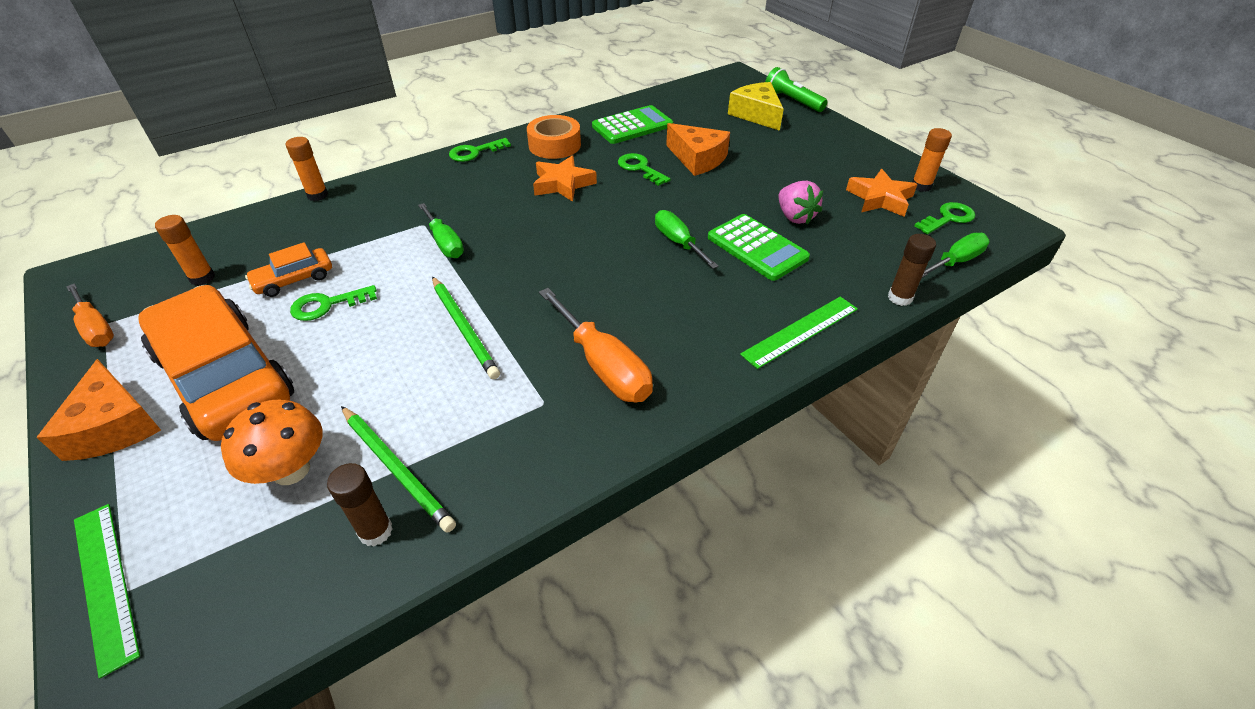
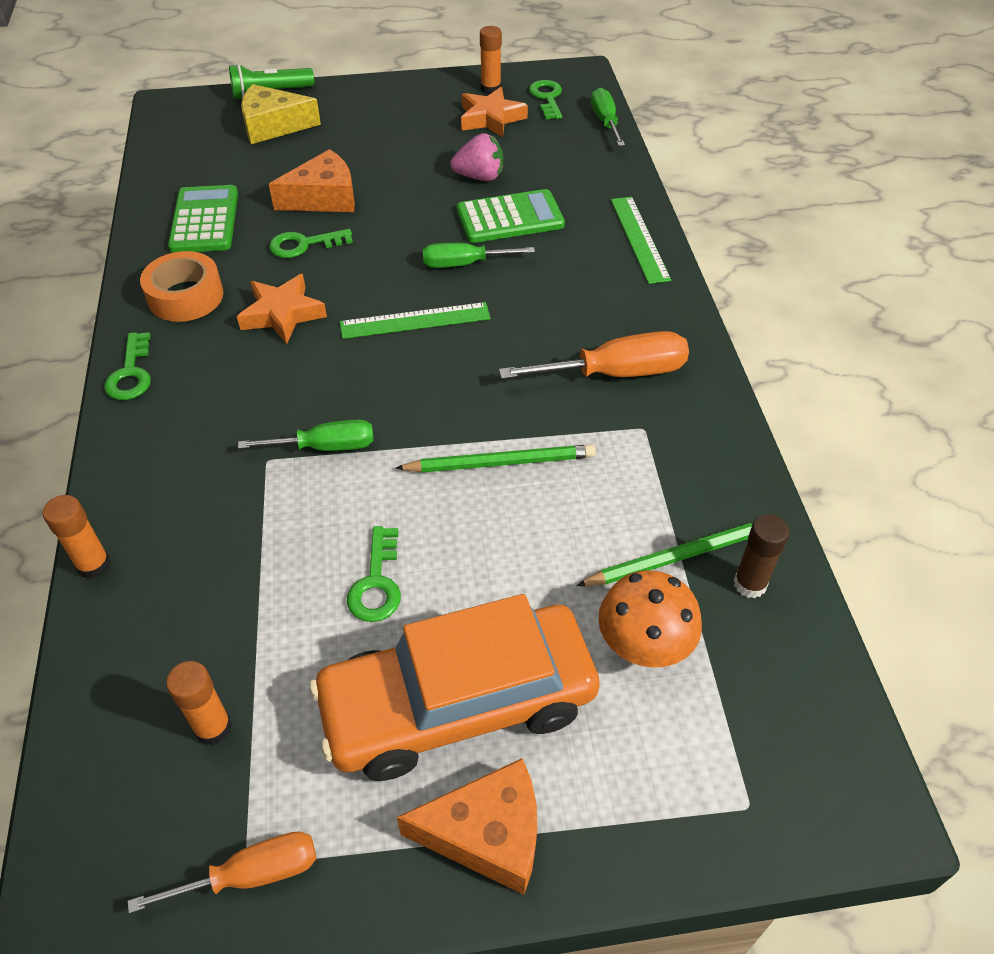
camera: 65 degrees left, 5 degrees up
green ruler [74,504,140,679] -> green ruler moved to [340,302,491,339]
orange car [245,242,332,297] -> none
brown glue stick [888,234,936,306] -> none

